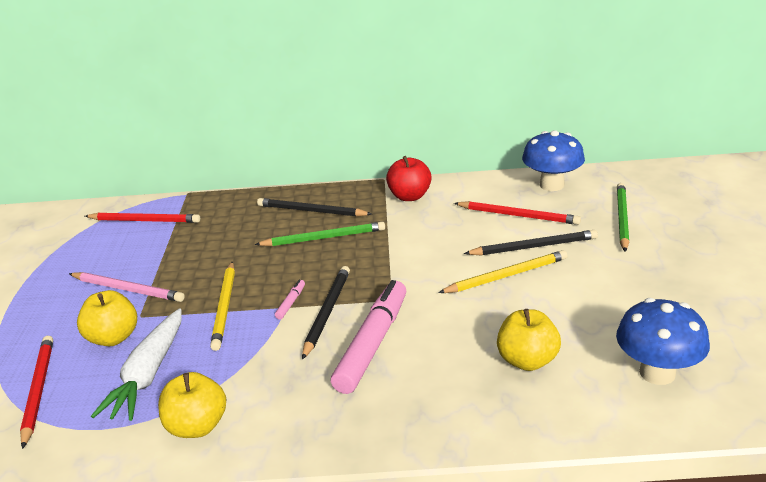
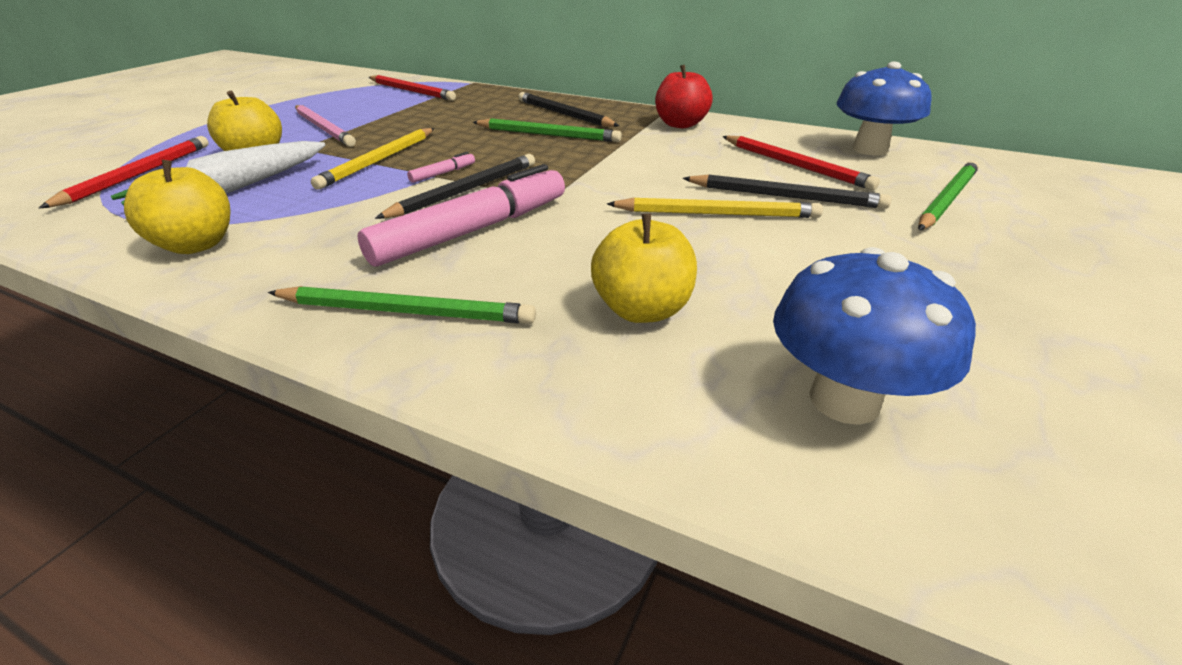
camera: 25 degrees right, 5 degrees up
none -> green pencil [268,286,536,324]

